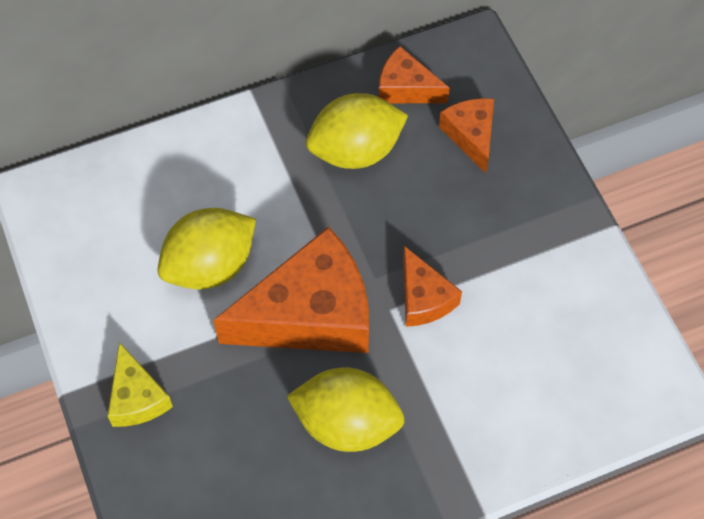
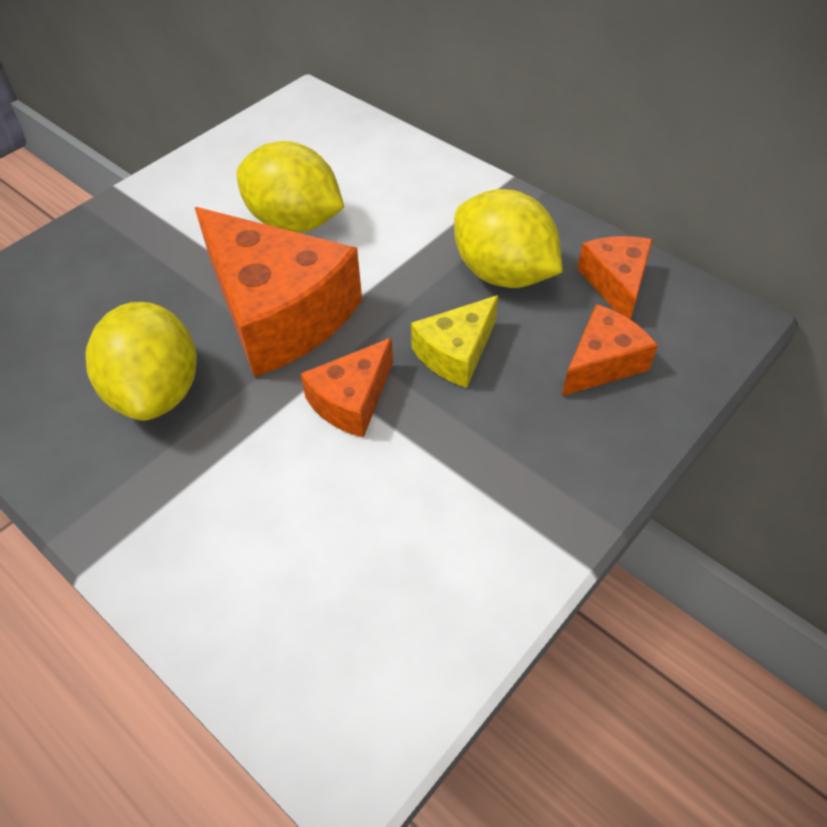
camera: 65 degrees right, 10 degrees down
yellow cheese [107,342,173,427] -> yellow cheese moved to [411,295,498,388]

